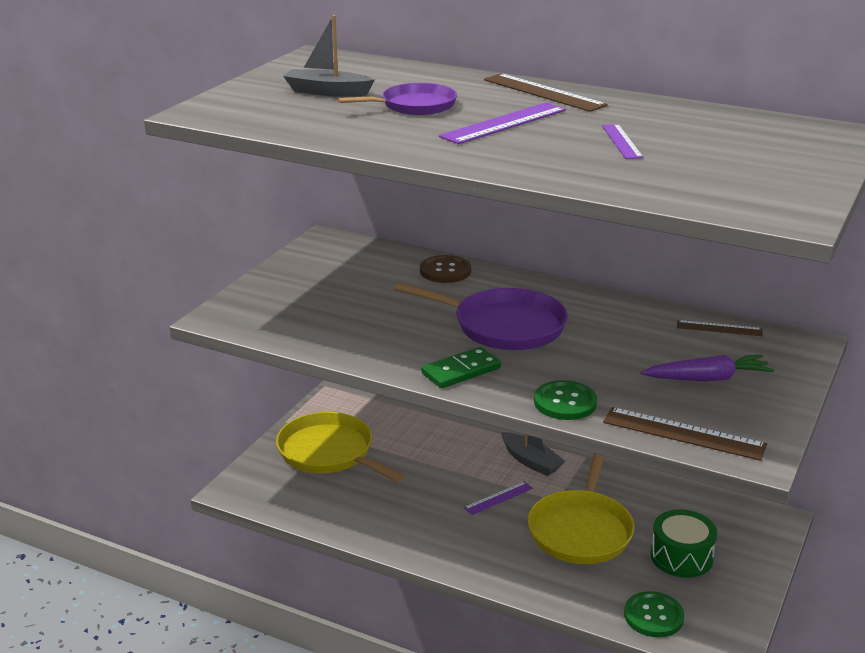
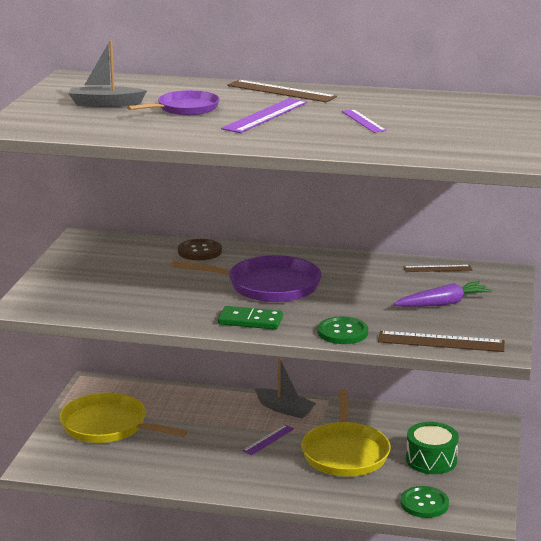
camera: 15 degrees left, 5 degrees down
green domino [422,347,501,388] -> green domino turned 60 degrees clockwise [218,306,283,330]

